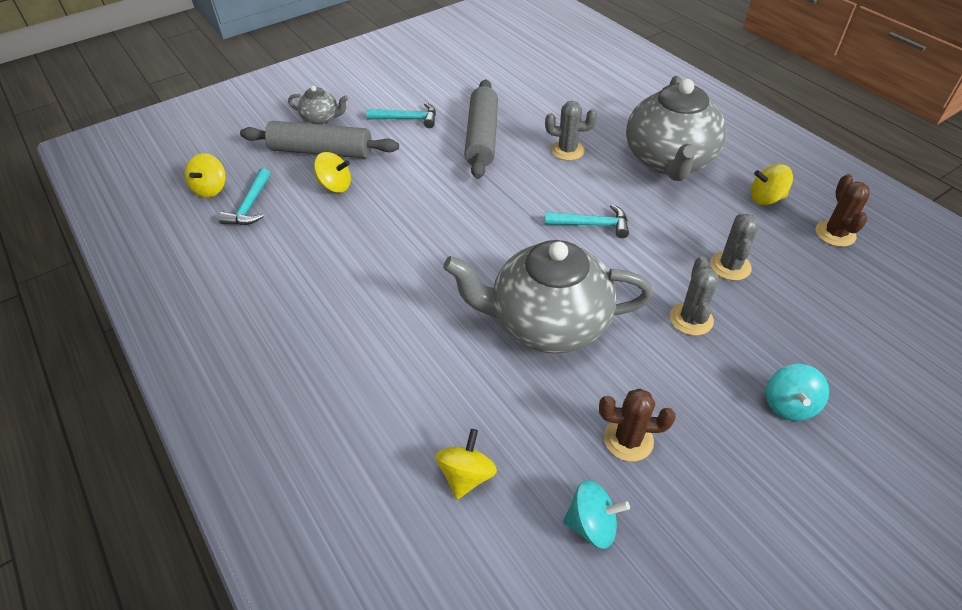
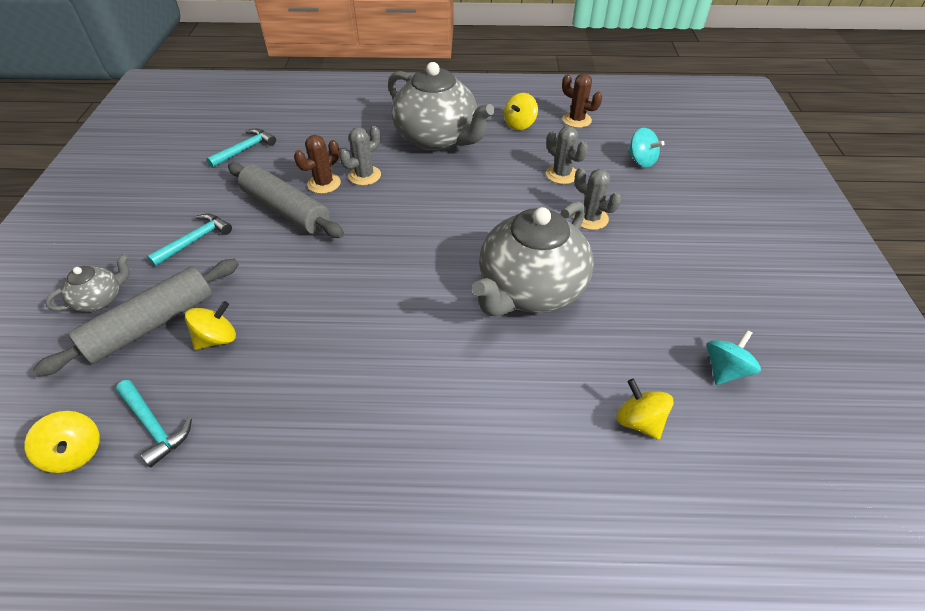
camera: 55 degrees left, 0 degrees up
turquoise hammer [545,205,629,238] -> turquoise hammer moved to [206,129,276,168]
brown cactus [599,388,676,462] -> brown cactus moved to [294,135,341,194]
turquoise spinning top [766,364,829,421] -> turquoise spinning top moved to [628,128,665,167]

